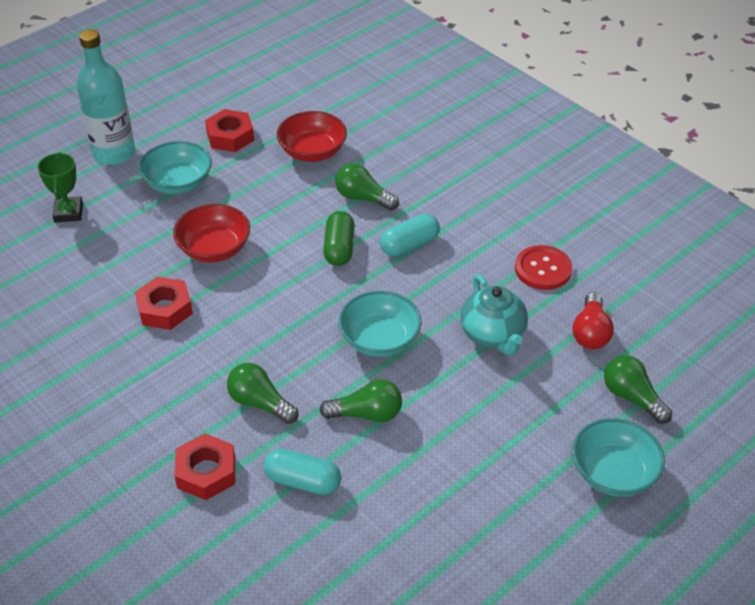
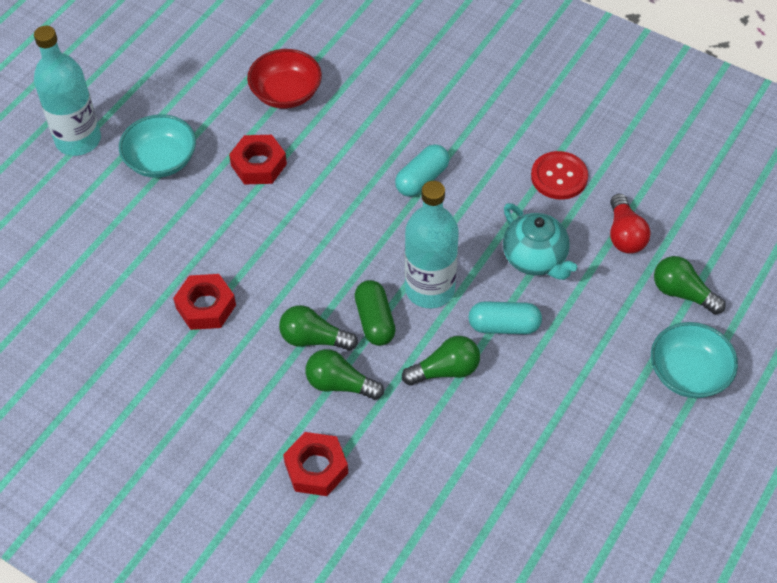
camera: 15 degrees left, 10 degrees up
green trophy [37,152,83,222] -> none
red bowl [173,204,250,262] -> none
red nut [205,109,254,152] -> red nut moved to [229,135,287,185]
turquoise capsule [264,448,341,495] -> turquoise capsule moved to [469,301,542,334]
green capsule [323,211,355,266] -> green capsule moved to [355,280,396,346]
green light bulb [335,163,399,211] -> green light bulb moved to [279,305,358,351]
turquoise bowl [339,291,422,357] -> turquoise bottle [405,181,459,308]

